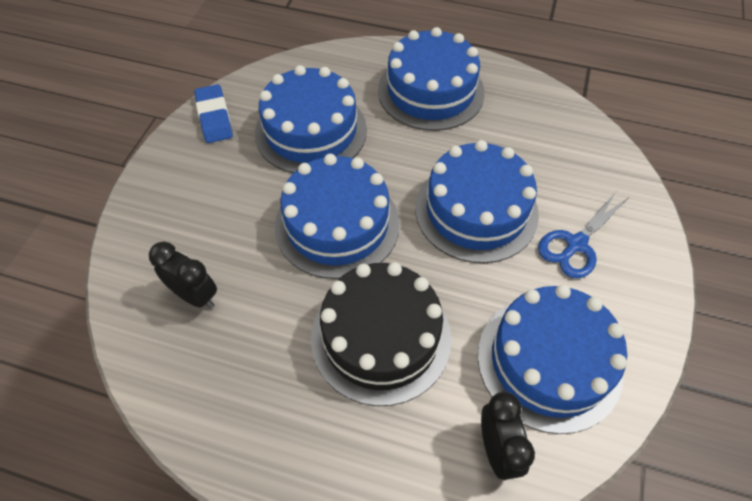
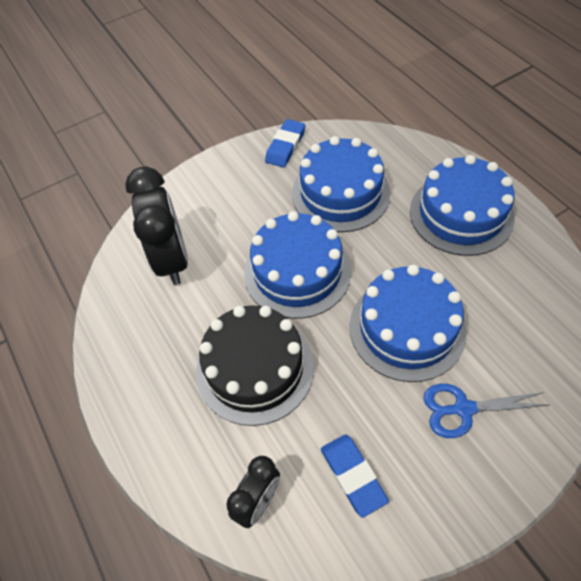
camera: 45 degrees right, 0 degrees up
black clock [149,242,217,308] -> black clock [125,166,188,285], size x1.74
blue cake [478,285,627,434] -> blue eraser [321,434,389,518]

